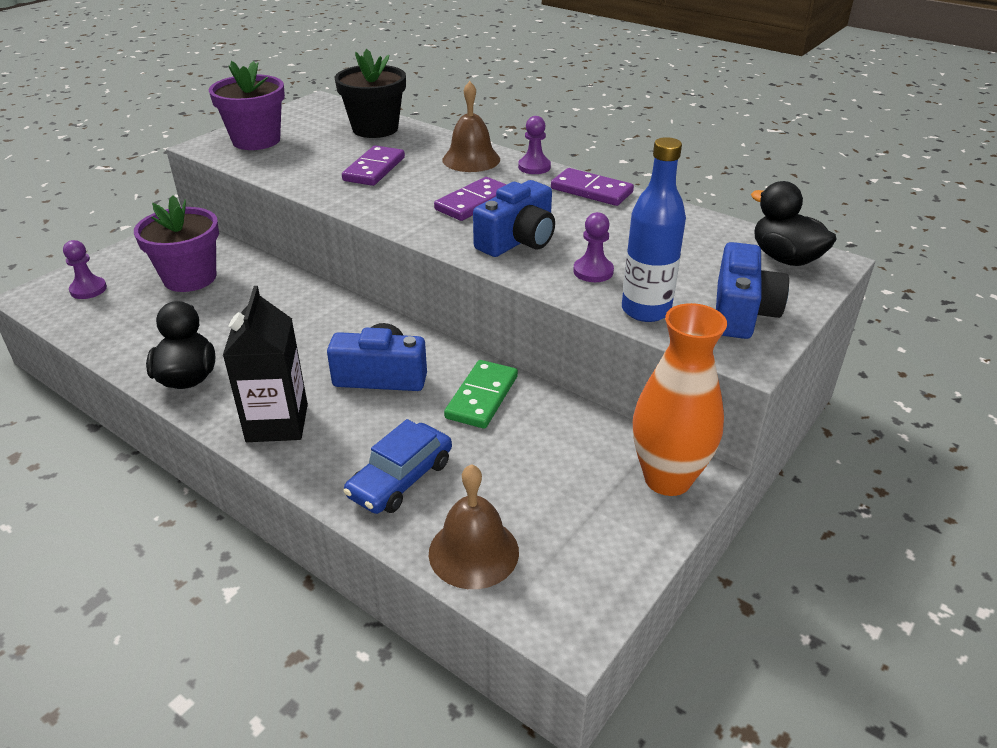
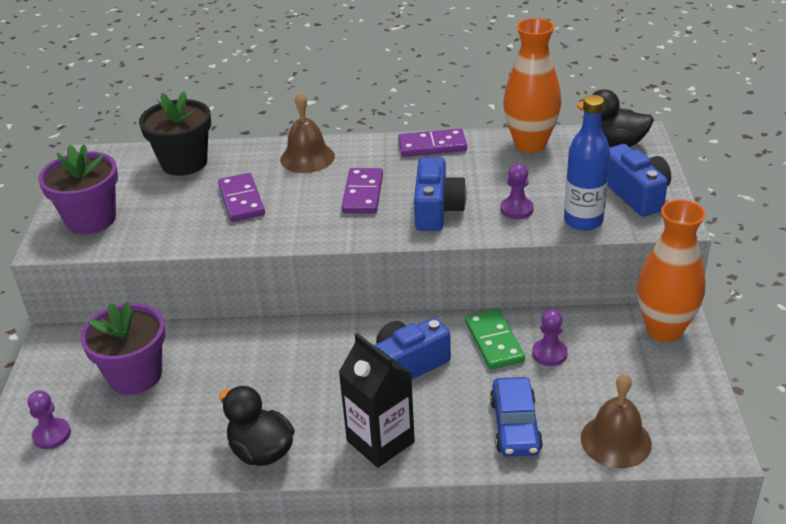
camera: 35 degrees left, 0 degrees up
purple pawn [518,116,551,174] -> purple pawn moved to [532,309,568,366]
none -> orange vase [503,18,561,153]

